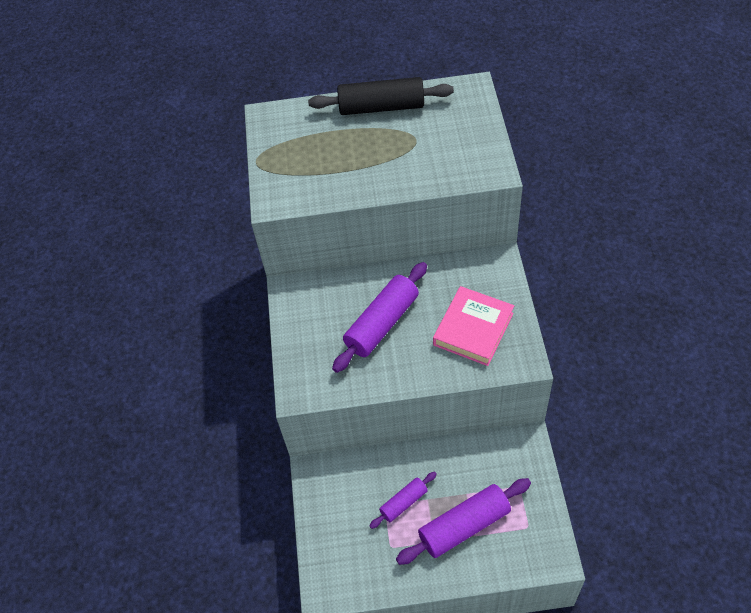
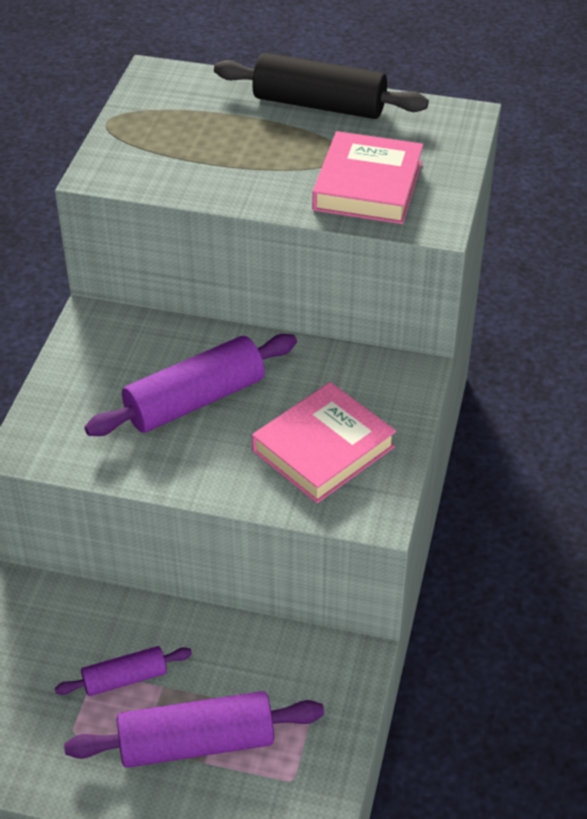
camera: 15 degrees right, 10 degrees down
none -> pink book [312,131,423,224]

